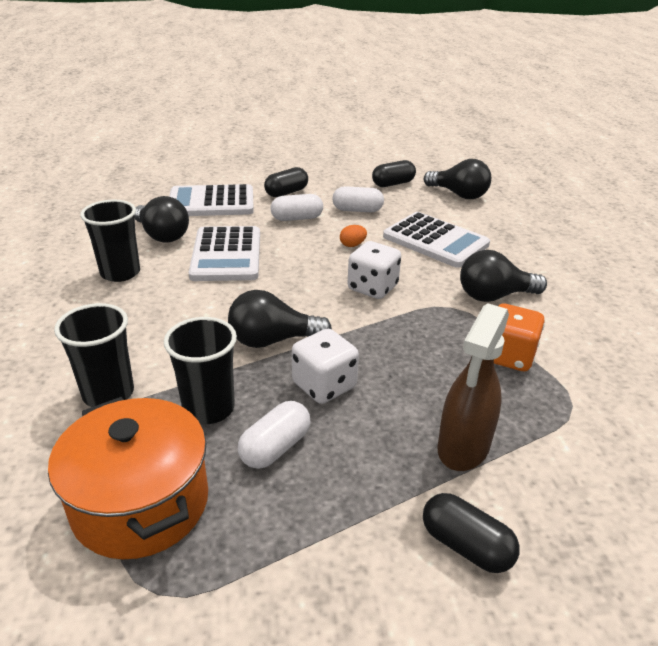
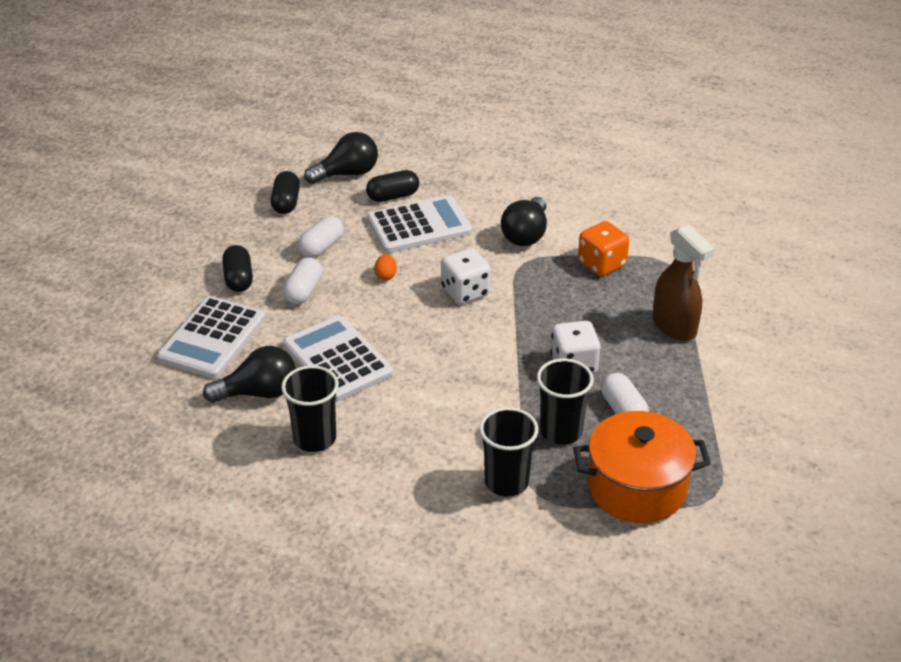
camera: 60 degrees left, 5 degrees up
white calculator [189,226,260,281] -> white calculator turned 150 degrees counterclockwise [283,315,393,402]
black light bulb [228,290,332,348] -> none
black capsule [423,493,520,573] -> black capsule moved to [366,170,419,202]

